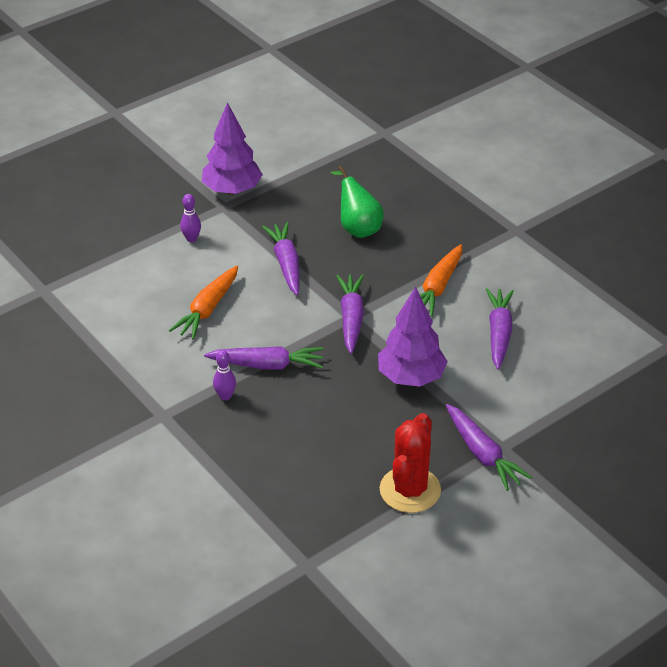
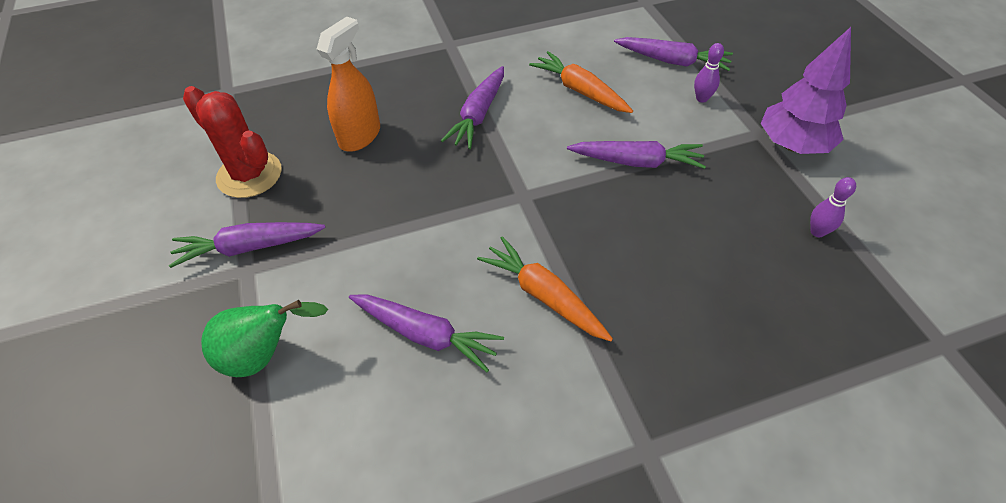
camera: 110 degrees right, 10 degrees up
purple bowling pin [213,350,236,401] -> purple bowling pin moved to [810,177,856,237]
green pear [331,166,384,238] -> green pear moved to [201,300,328,377]
purple carrot [336,274,364,354] -> purple carrot moved to [614,37,733,71]
purple tree [378,287,448,387] -> none
none -> orange spray bottle [317,17,380,152]

